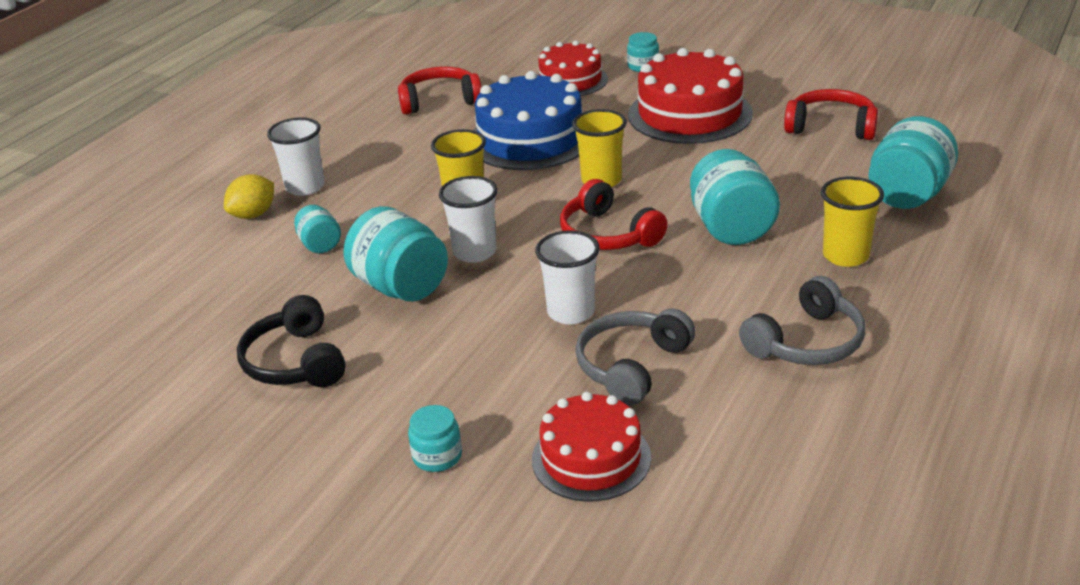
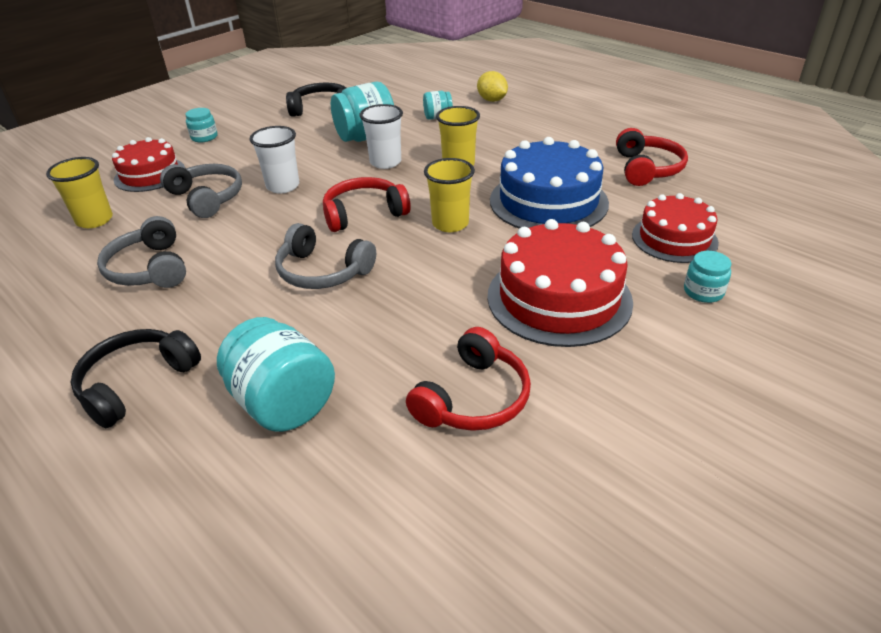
camera: 105 degrees right, 5 degrees up
white cup [267,117,325,196] -> none
turquoise jar [690,149,780,245] -> grey headphones [275,223,376,289]
yellow cup [821,177,884,267] -> yellow cup moved to [46,157,113,228]
none -> black headphones [70,329,201,428]

